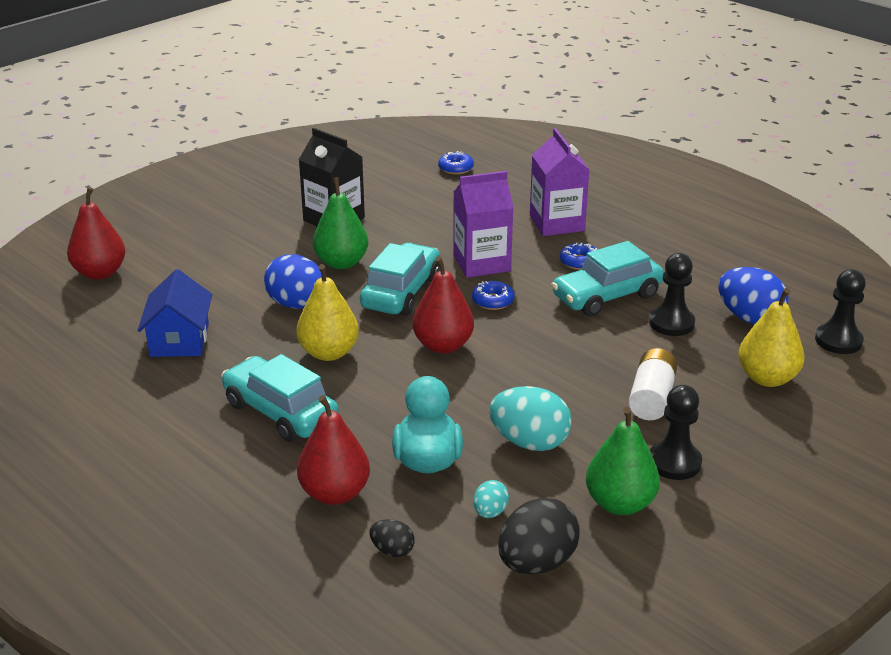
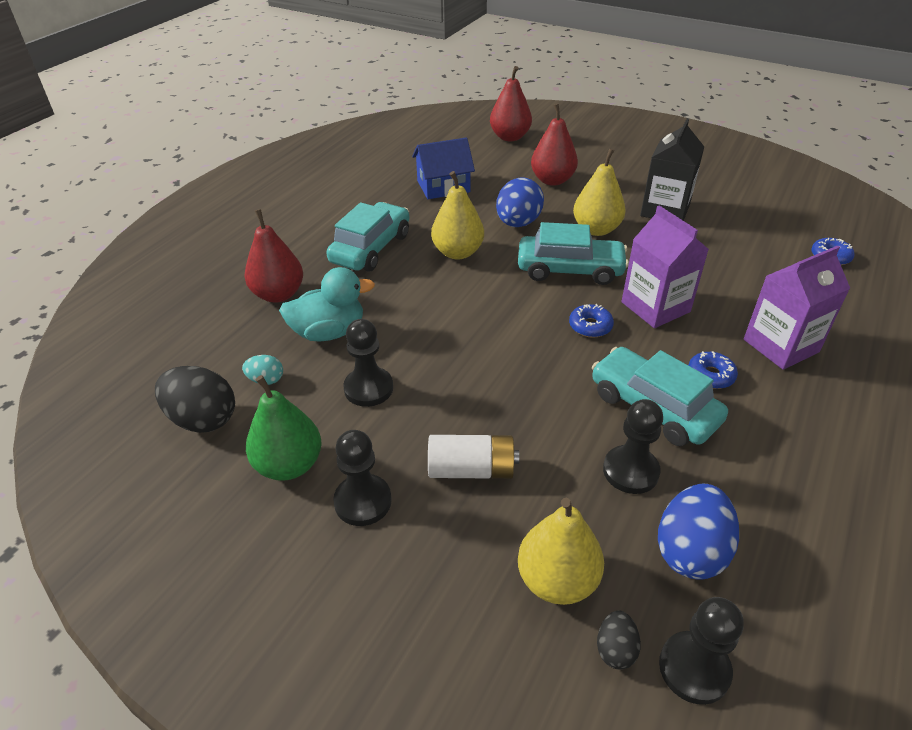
camera: 75 degrees right, 10 degrees up
green pear [313,177,368,269] -> yellow pear [573,148,626,236]
black egg [369,520,415,557] -> black egg moved to [597,610,641,670]
red pear [413,256,474,354] -> red pear moved to [531,104,578,186]
turquoise egg [489,386,572,451] -> black pawn [343,319,393,407]

